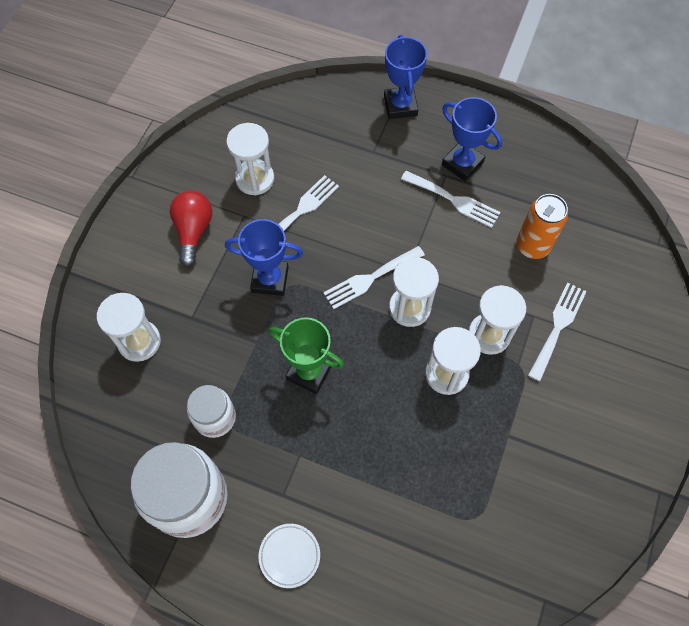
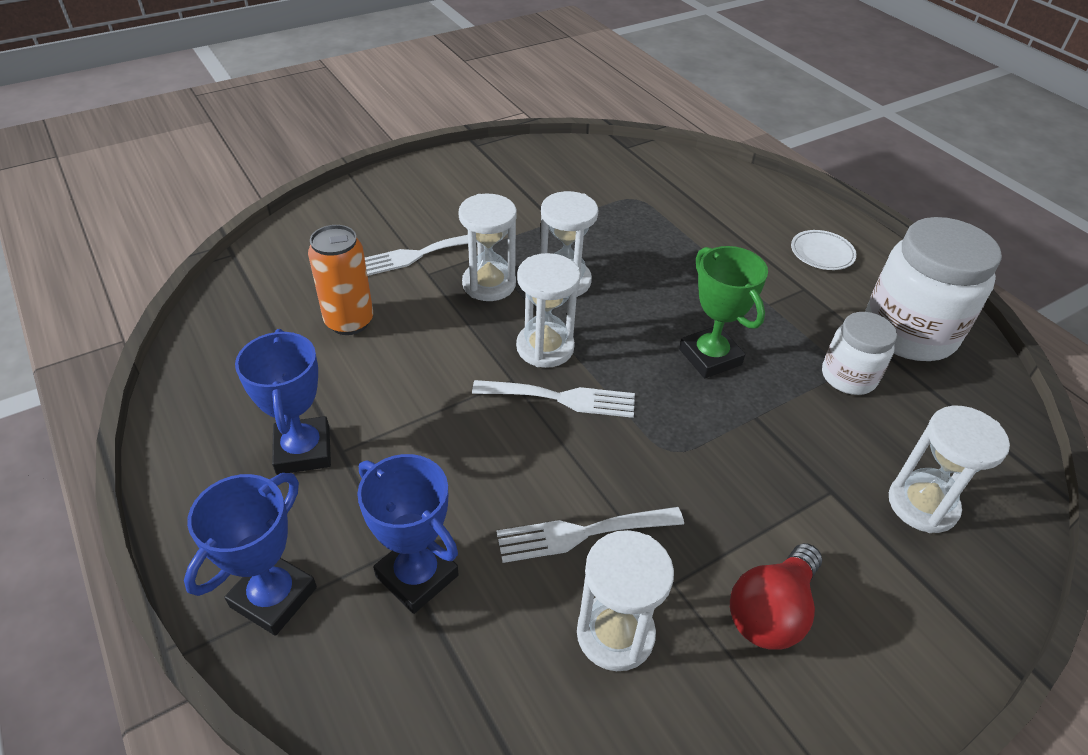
camera: 145 degrees left, 20 degrees down
blue trophy [225,219,303,296] -> blue trophy moved to [357,454,459,614]
white fork [401,171,501,228] -> none

